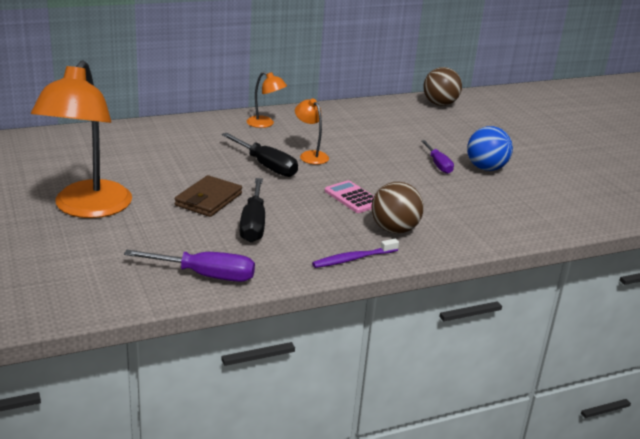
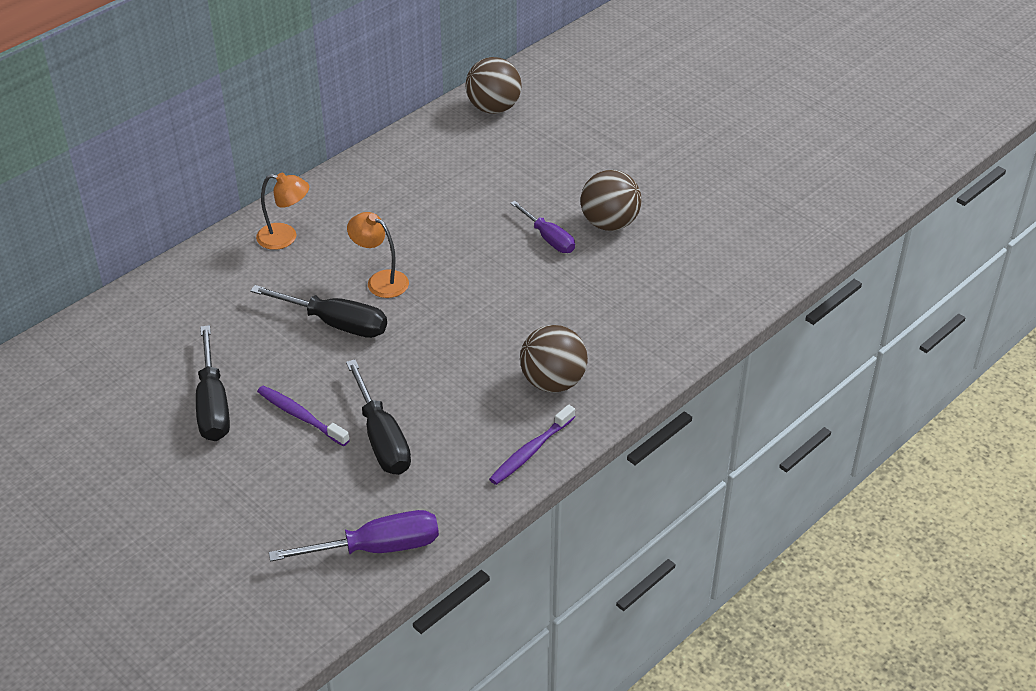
camera: 20 degrees left, 15 degrees up
orange lamp [31,60,132,218] -> none
brown wallet [175,175,242,217] -> purple toothbrush [257,386,350,446]
pink calculator [325,180,374,213] -> none
blue ball [467,126,513,171] -> brown ball [580,170,641,231]
none -> black screwdriver [196,325,230,441]

